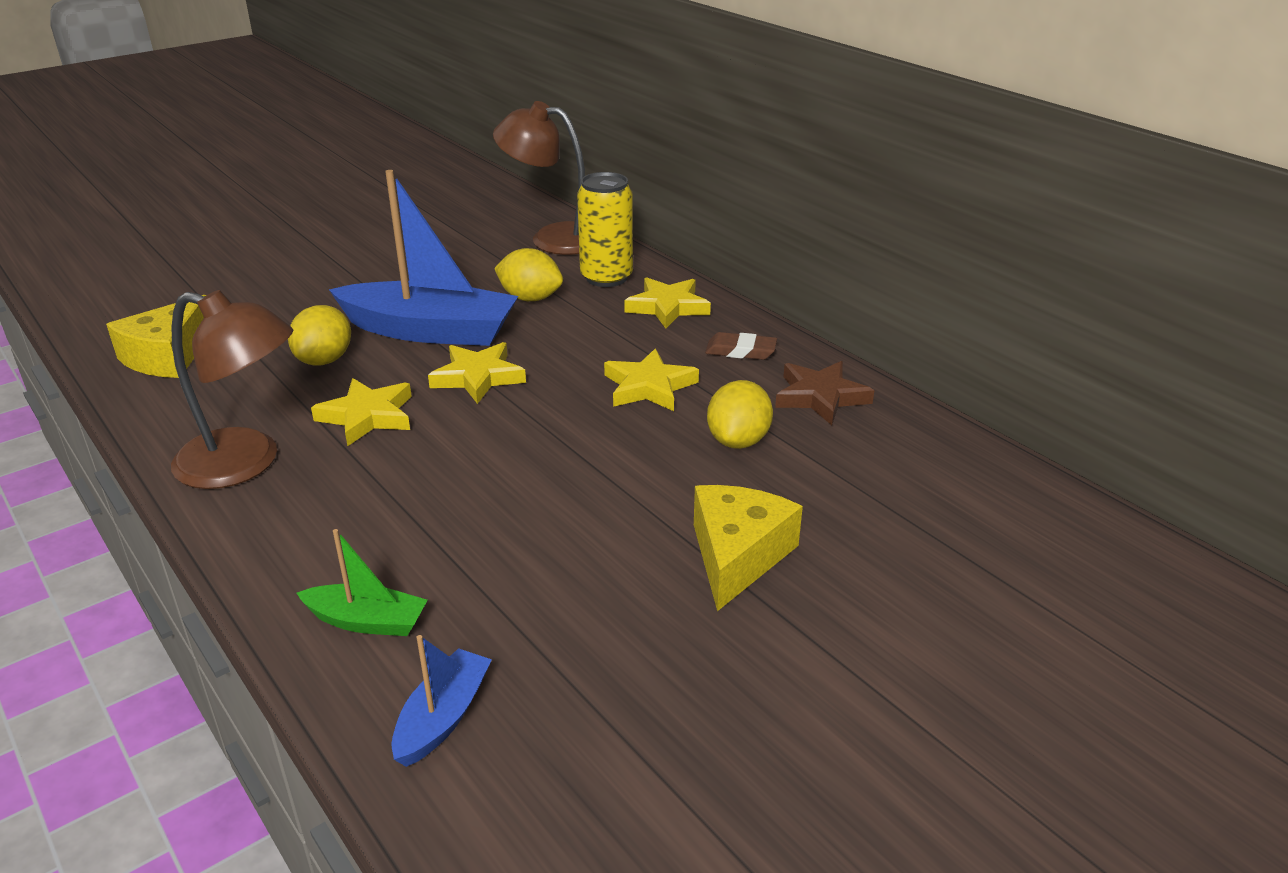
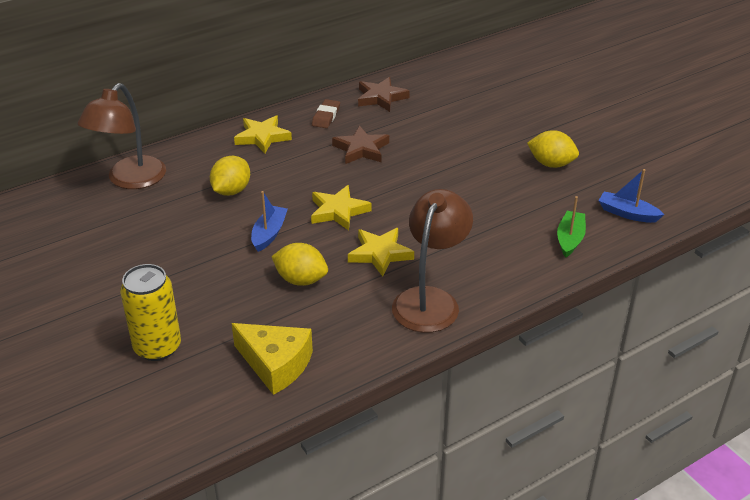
camera: 85 degrees left, 5 degrees up
blue boat [329,170,518,346] -> blue boat [251,191,288,252], size x0.48
yellow can [577,172,633,287] -> yellow can moved to [120,264,181,361]
yellow star [604,348,699,411] -> brown star [332,125,389,164]
yellow cheese [694,485,803,611] -> none
yellow lemon [707,380,773,449] -> yellow lemon moved to [527,130,579,168]

